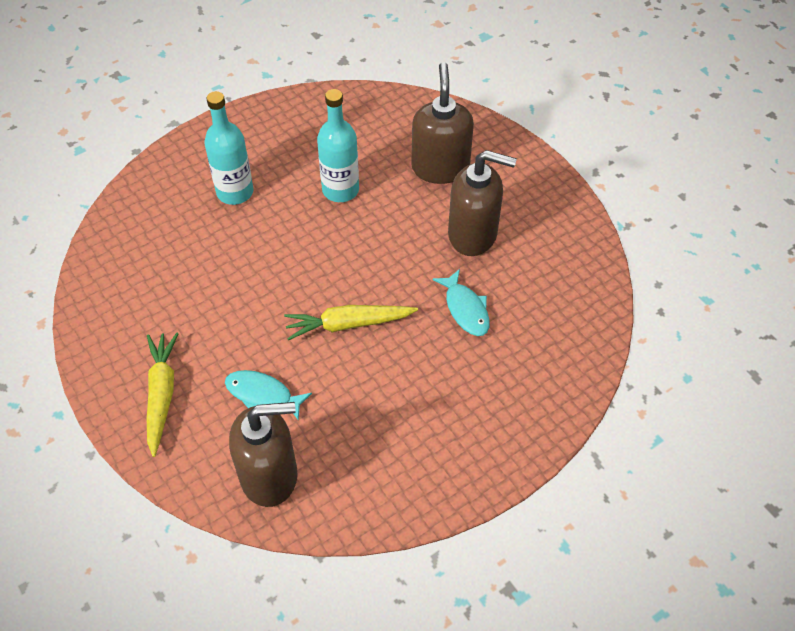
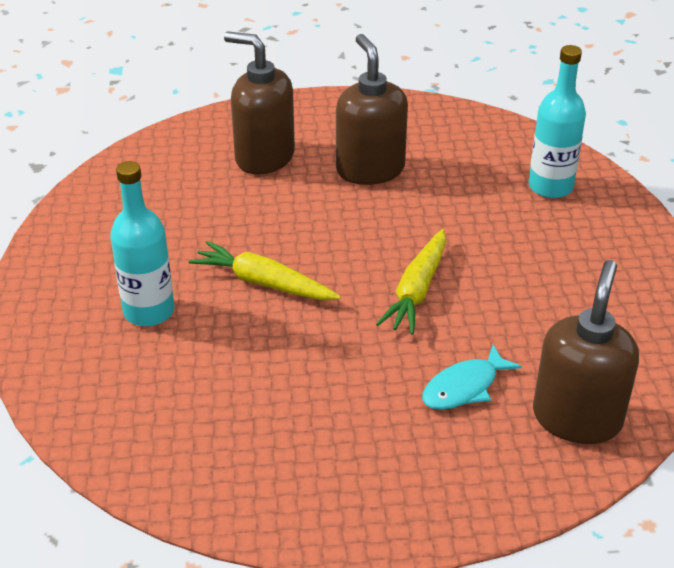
camera: 60 degrees left, 15 degrees down
yellow carrot [147,333,179,457] -> yellow carrot moved to [189,241,341,300]
turquoise bottle [317,89,359,202] -> turquoise bottle moved to [528,45,586,198]
turquoise fish [433,269,490,336] -> none
brown soap dispenser [448,150,517,256] -> brown soap dispenser turned 60 degrees counterclockwise [336,34,408,185]

